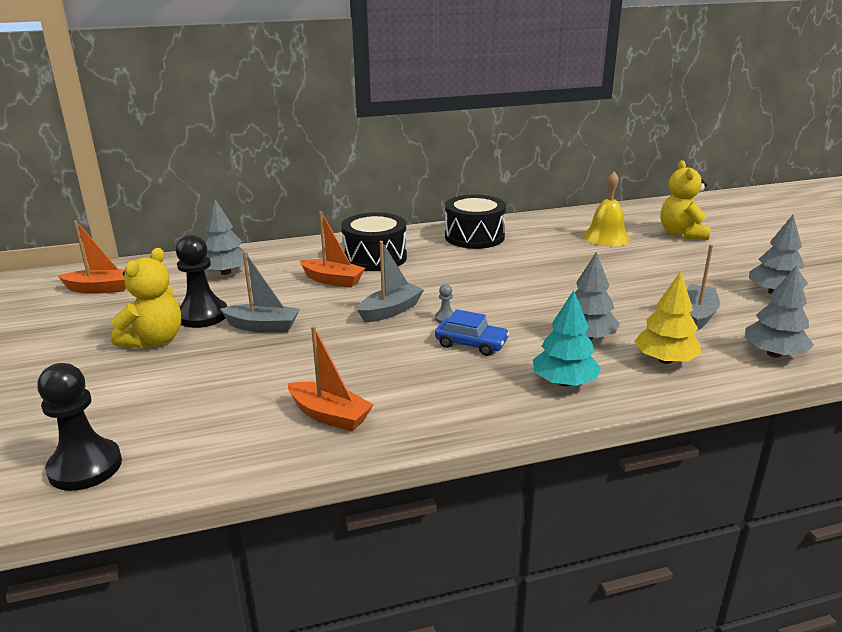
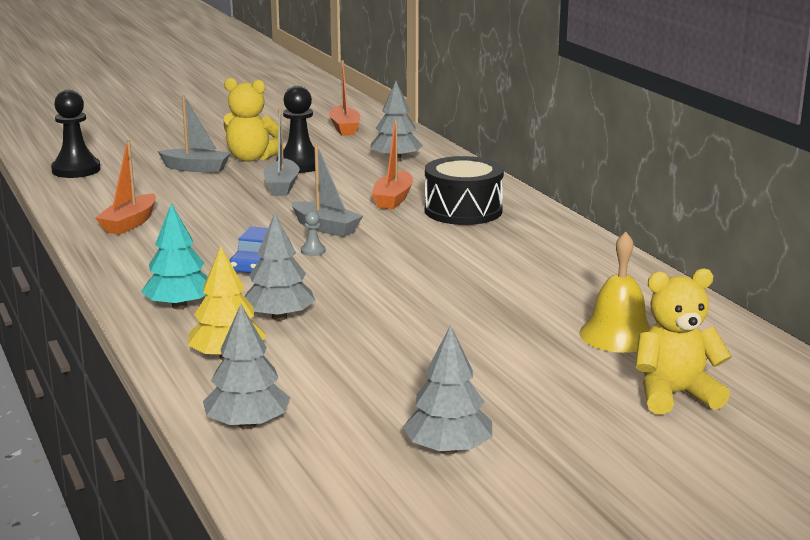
camera: 80 degrees right, 5 degrees down
black drum [445,195,506,249] -> none
grey boat [687,245,720,330] -> grey boat moved to [158,95,231,173]

